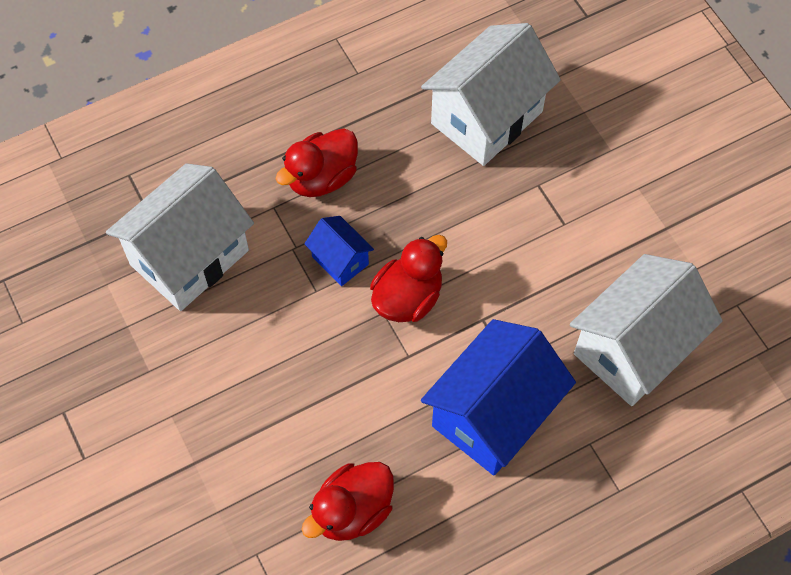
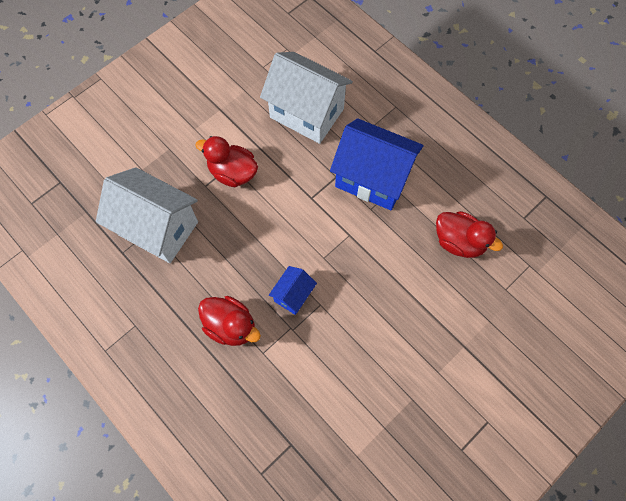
camera: 105 degrees left, 5 degrees up
white house [106,163,254,311] -> none
red duck [370,235,447,322] -> red duck moved to [195,136,258,187]

